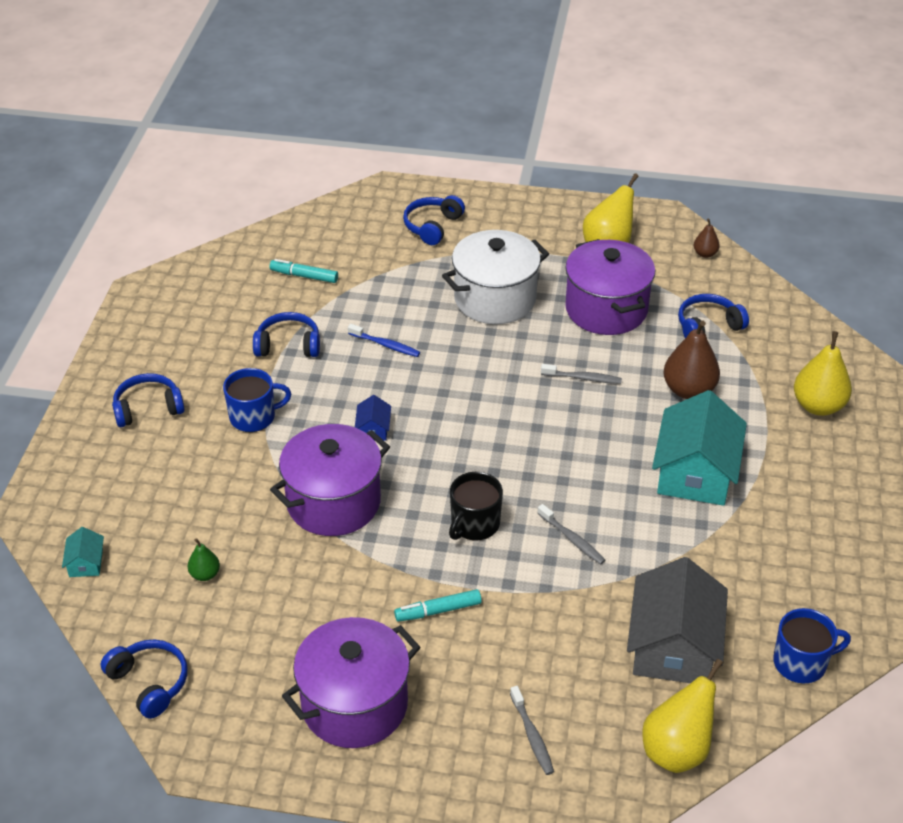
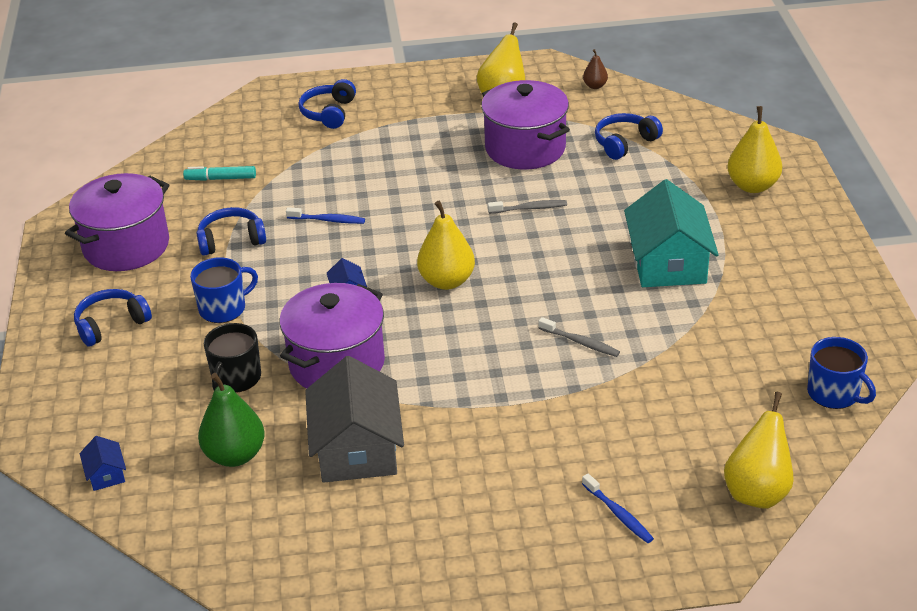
camera: 15 degrees left, 5 degrees down
turquoise house [62,527,104,577] -> blue house [80,436,126,491]
blue headphones [101,640,188,719] -> none
green pear [187,538,220,581] -> green pear [198,373,265,467], size x1.96
purple pot [282,617,420,748] -> purple pot moved to [65,173,169,271]
turquoise marker [394,589,482,622] -> none
white pot [442,230,549,324] -> none
black mug [449,472,503,541] -> black mug moved to [204,323,261,393]
grey toothbrush [510,686,554,775] -> blue toothbrush [582,473,654,543]
grey house [627,557,728,683] -> grey house moved to [305,356,404,483]
brown pear [663,321,720,399] -> none
blue mug [773,608,851,683] -> blue mug turned 75 degrees clockwise [807,337,876,409]
none -> yellow pear [417,201,475,290]

